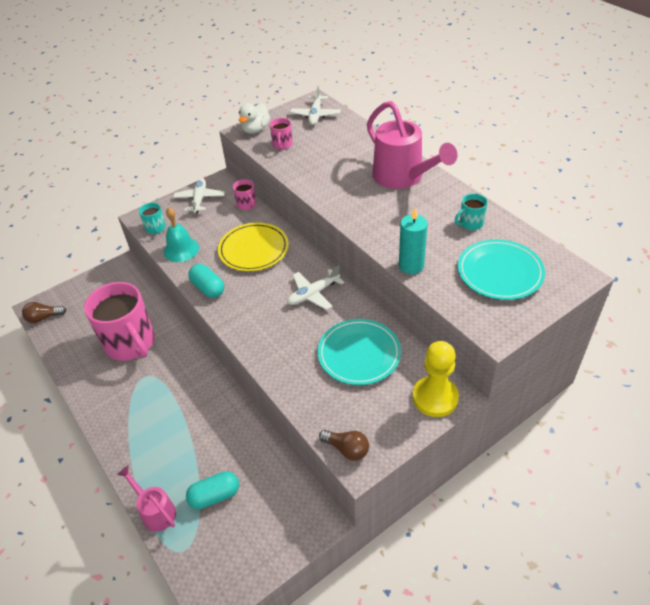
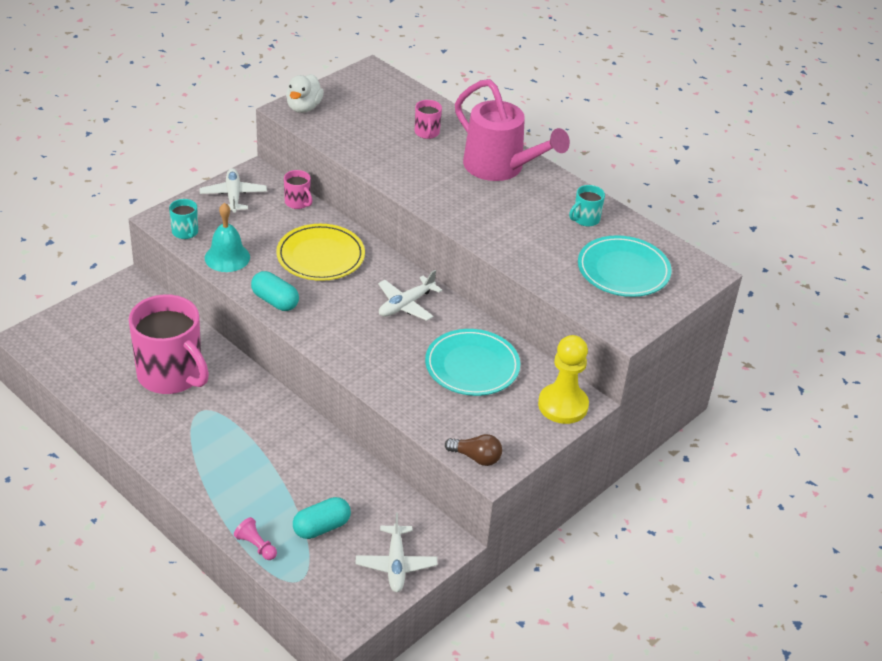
camera: 15 degrees left, 5 degrees down
brown light bulb [22,302,66,323] -> none
pink watering can [117,466,176,532] -> pink pawn [234,517,277,560]
pink mug [270,118,293,150] -> pink mug moved to [415,100,442,139]
white plane [290,86,341,125] -> white plane moved to [356,513,437,592]
turquoise candle [399,208,428,274] -> none

